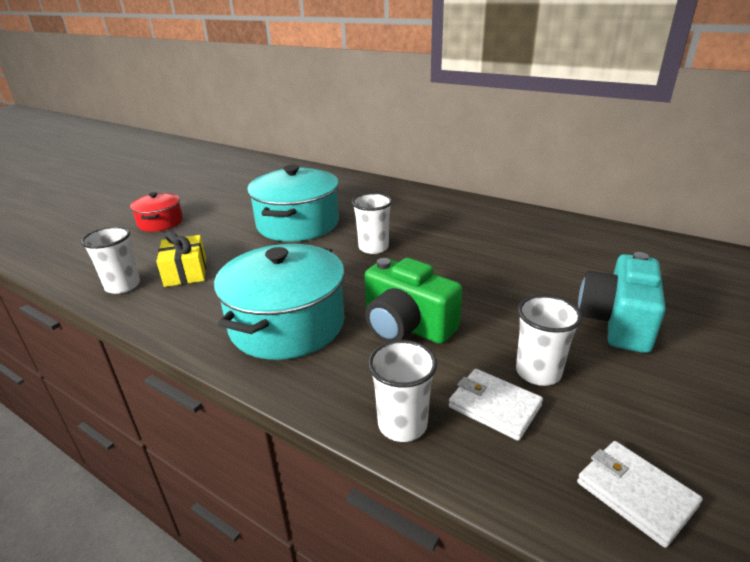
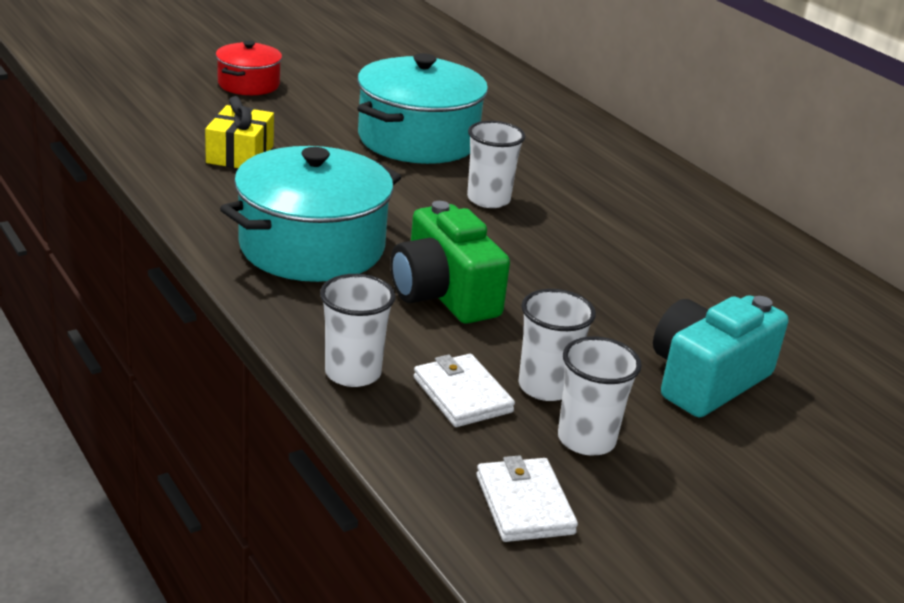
camera: 20 degrees right, 0 degrees up
white cup [81,226,140,294] -> white cup moved to [558,336,642,455]

